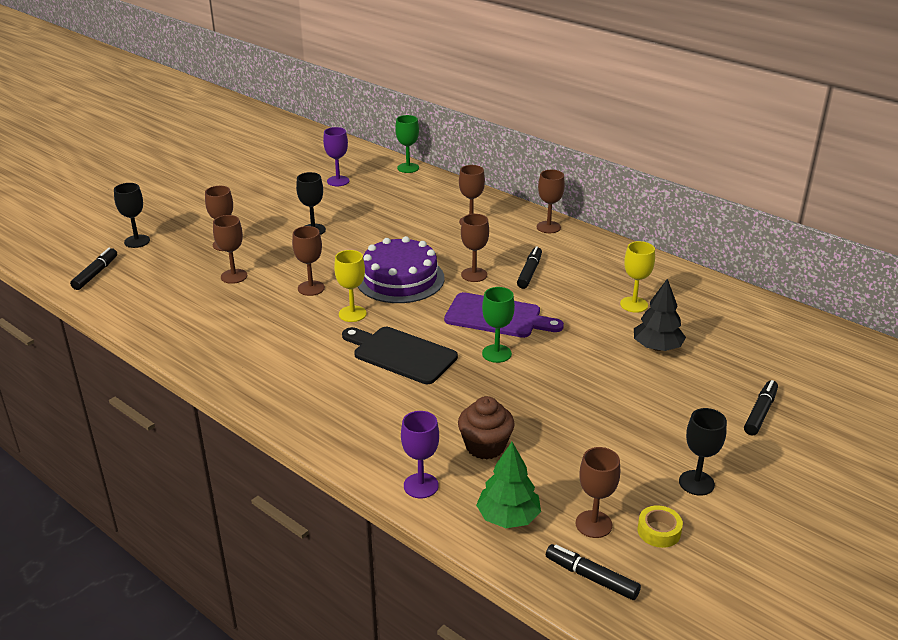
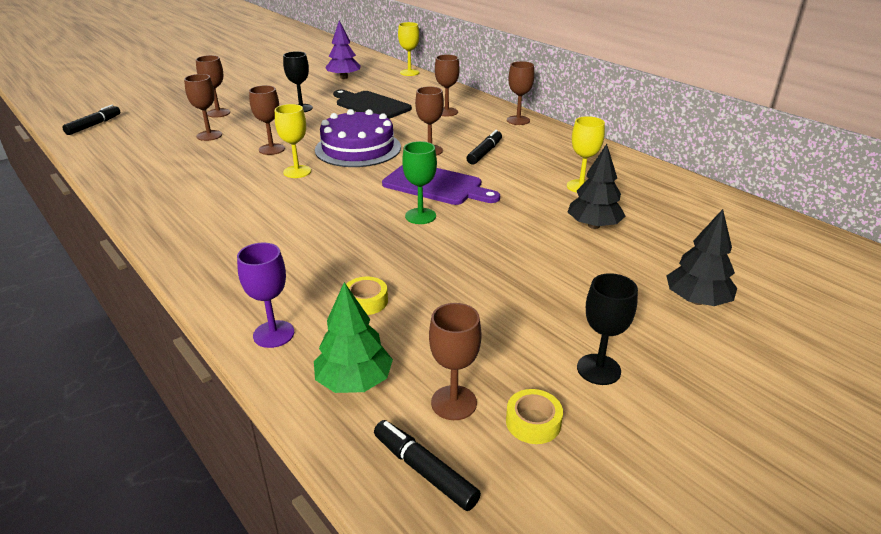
camera: 10 degrees right, 0 degrees up
black goblet [114,183,150,248] -> none
purple goblet [323,127,350,186] -> purple tree [325,21,361,79]
black cutting board [342,327,458,384] -> black cutting board moved to [333,90,412,119]
green goblet [395,115,419,173] -> yellow goblet [398,22,419,76]
brown cupcake [458,396,515,459] -> yellow tape [346,277,388,315]
black marker [744,380,778,435] -> black tree [667,209,737,306]

